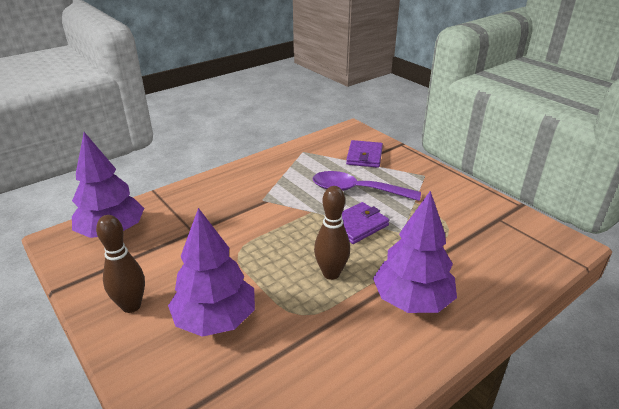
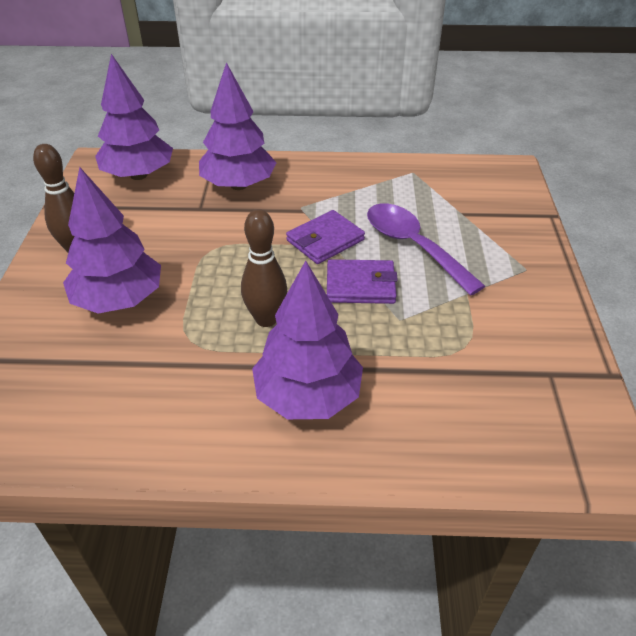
camera: 40 degrees right, 10 degrees up
purple wallet [346,140,383,168] -> purple wallet moved to [286,210,365,264]
none -> purple tree [199,62,277,190]

